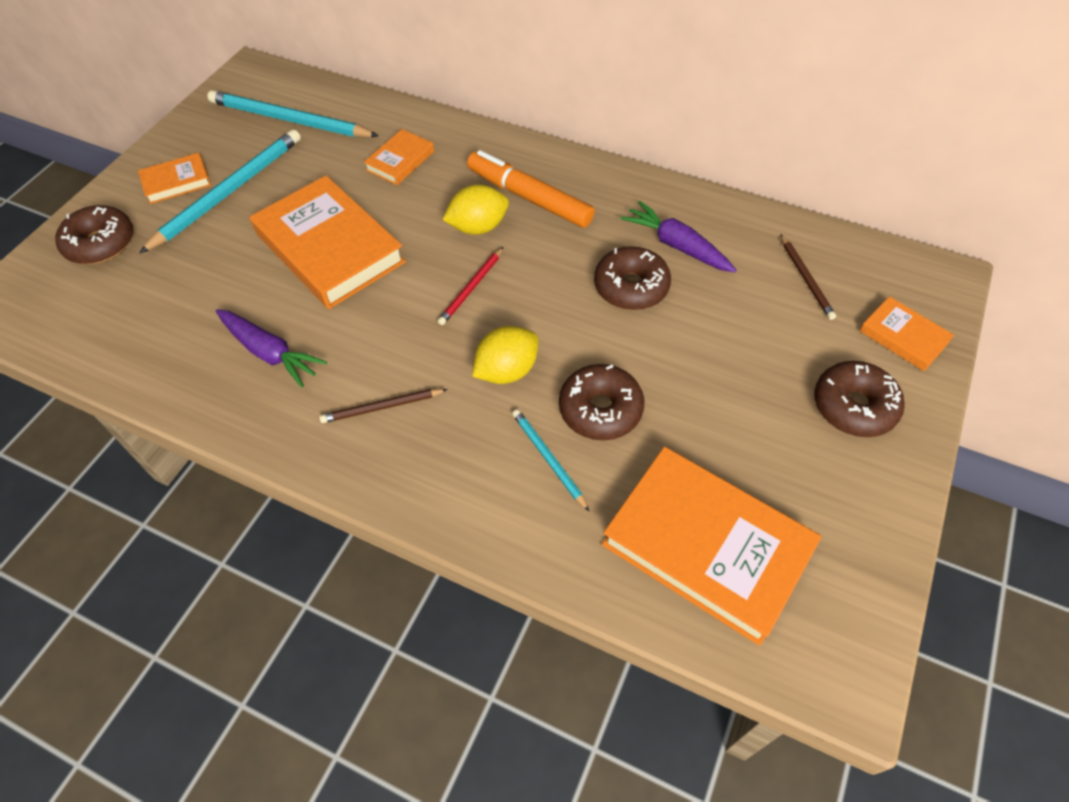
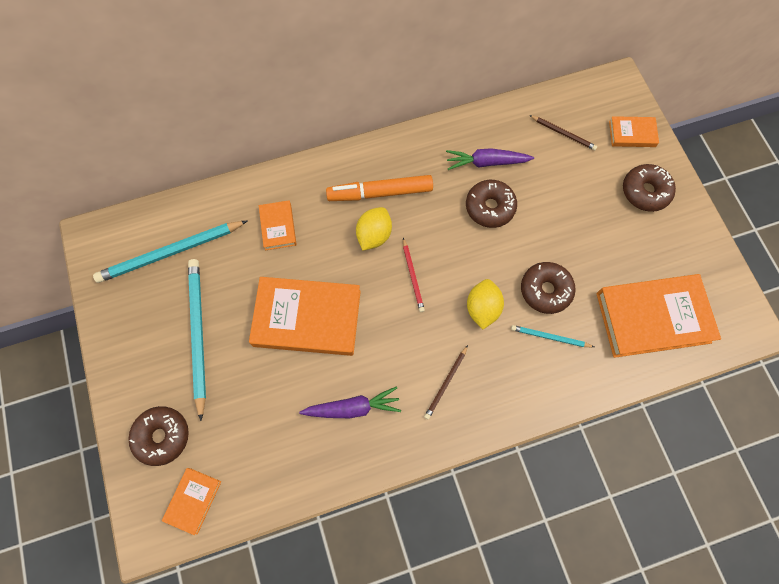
camera: 45 degrees left, 15 degrees up
orange book [138,153,211,204] -> orange book moved to [162,468,221,535]

